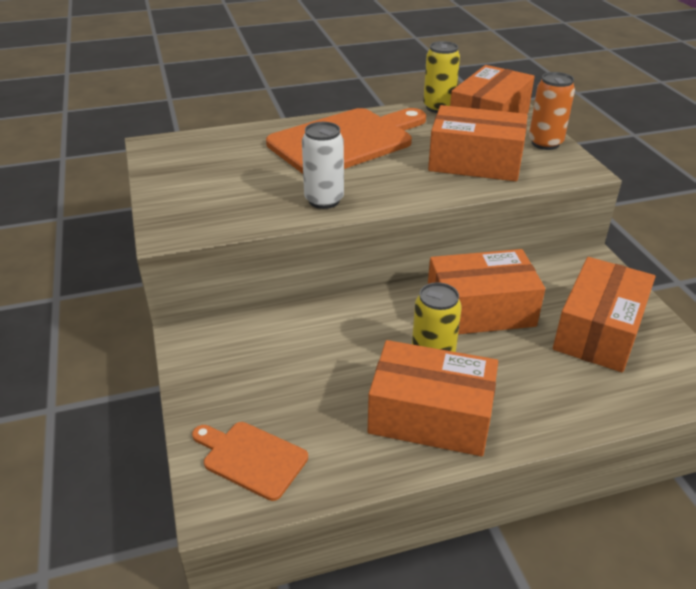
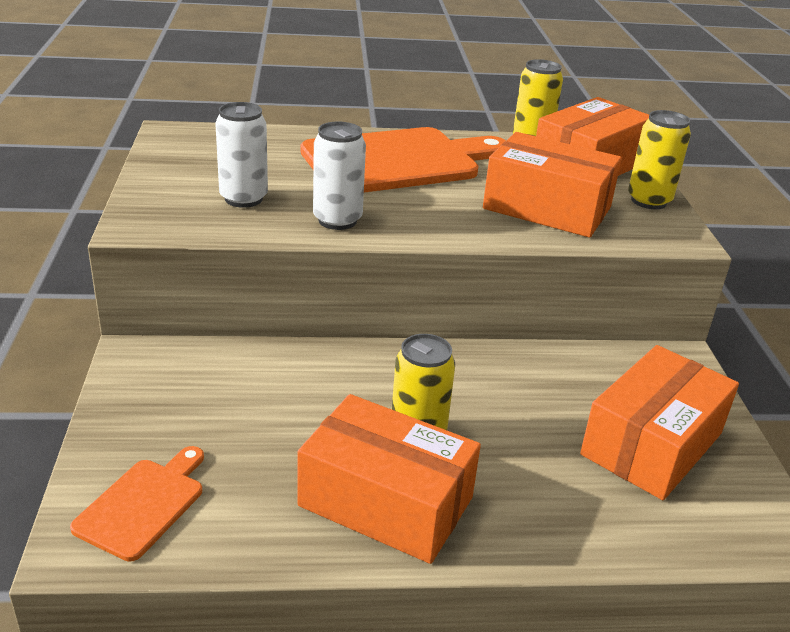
camera: 10 degrees right, 5 degrees down
orange cutting board [192,422,308,501] -> orange cutting board turned 75 degrees clockwise [70,446,204,562]
orange box [428,249,545,334] -> none
orange can [529,72,575,150] -> yellow can [628,110,691,209]
none -> white can [215,102,268,208]

